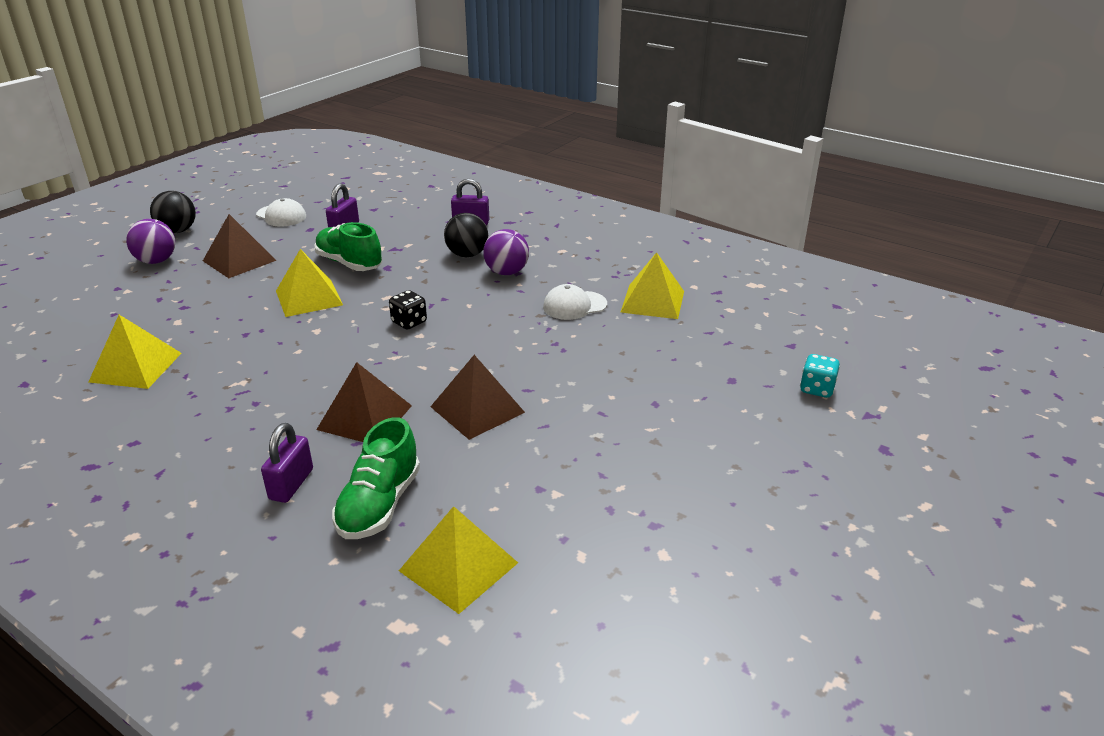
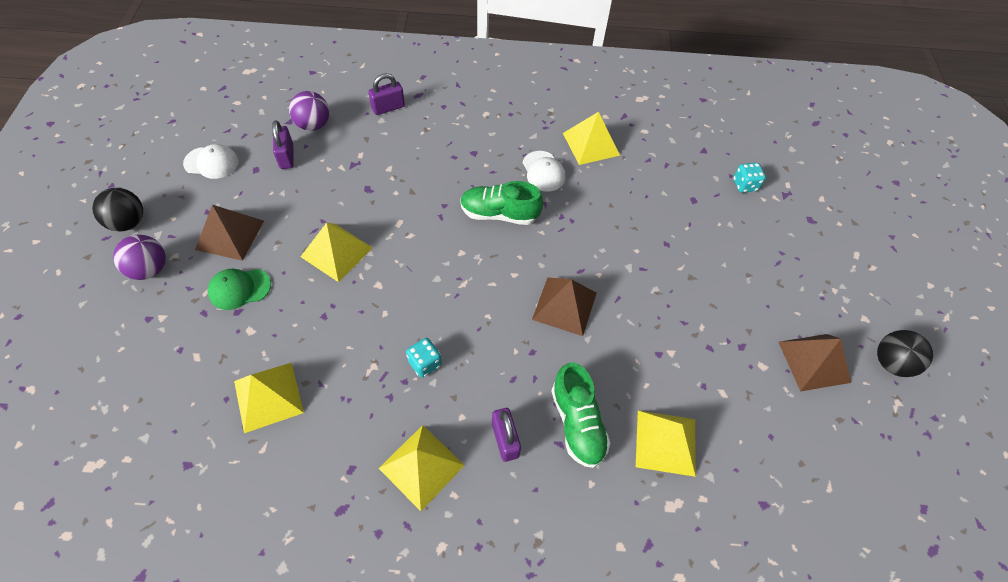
camera: 35 degrees left, 25 degrees up
green shoe [314,222,382,271] -> green shoe moved to [460,181,543,225]
brown pyramid [316,362,412,442] -> brown pyramid moved to [779,334,851,391]
black dice [389,290,427,329] -> none
black ball [444,213,488,257] -> black ball moved to [877,330,933,377]
purple ball [483,229,529,275] -> purple ball moved to [289,91,329,131]
white cap [543,284,607,320] -> white cap turned 60 degrees counterclockwise [523,151,565,192]
none -> green cap [208,269,271,310]
none -> yellow pyramid [378,425,465,511]
none -> turquoise dice [406,338,442,378]

